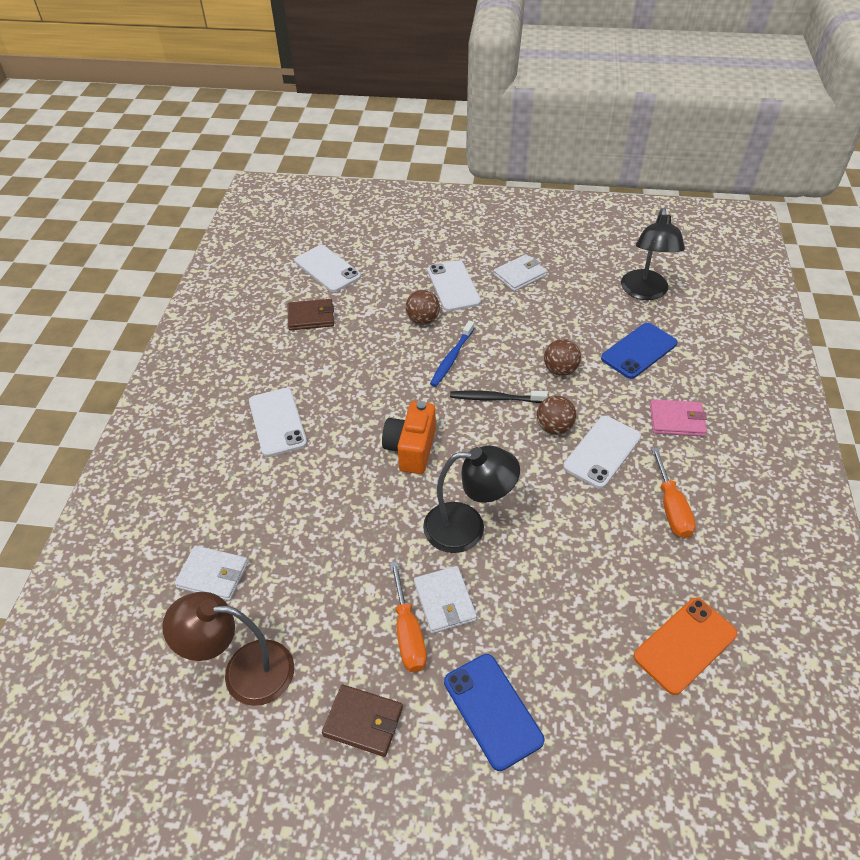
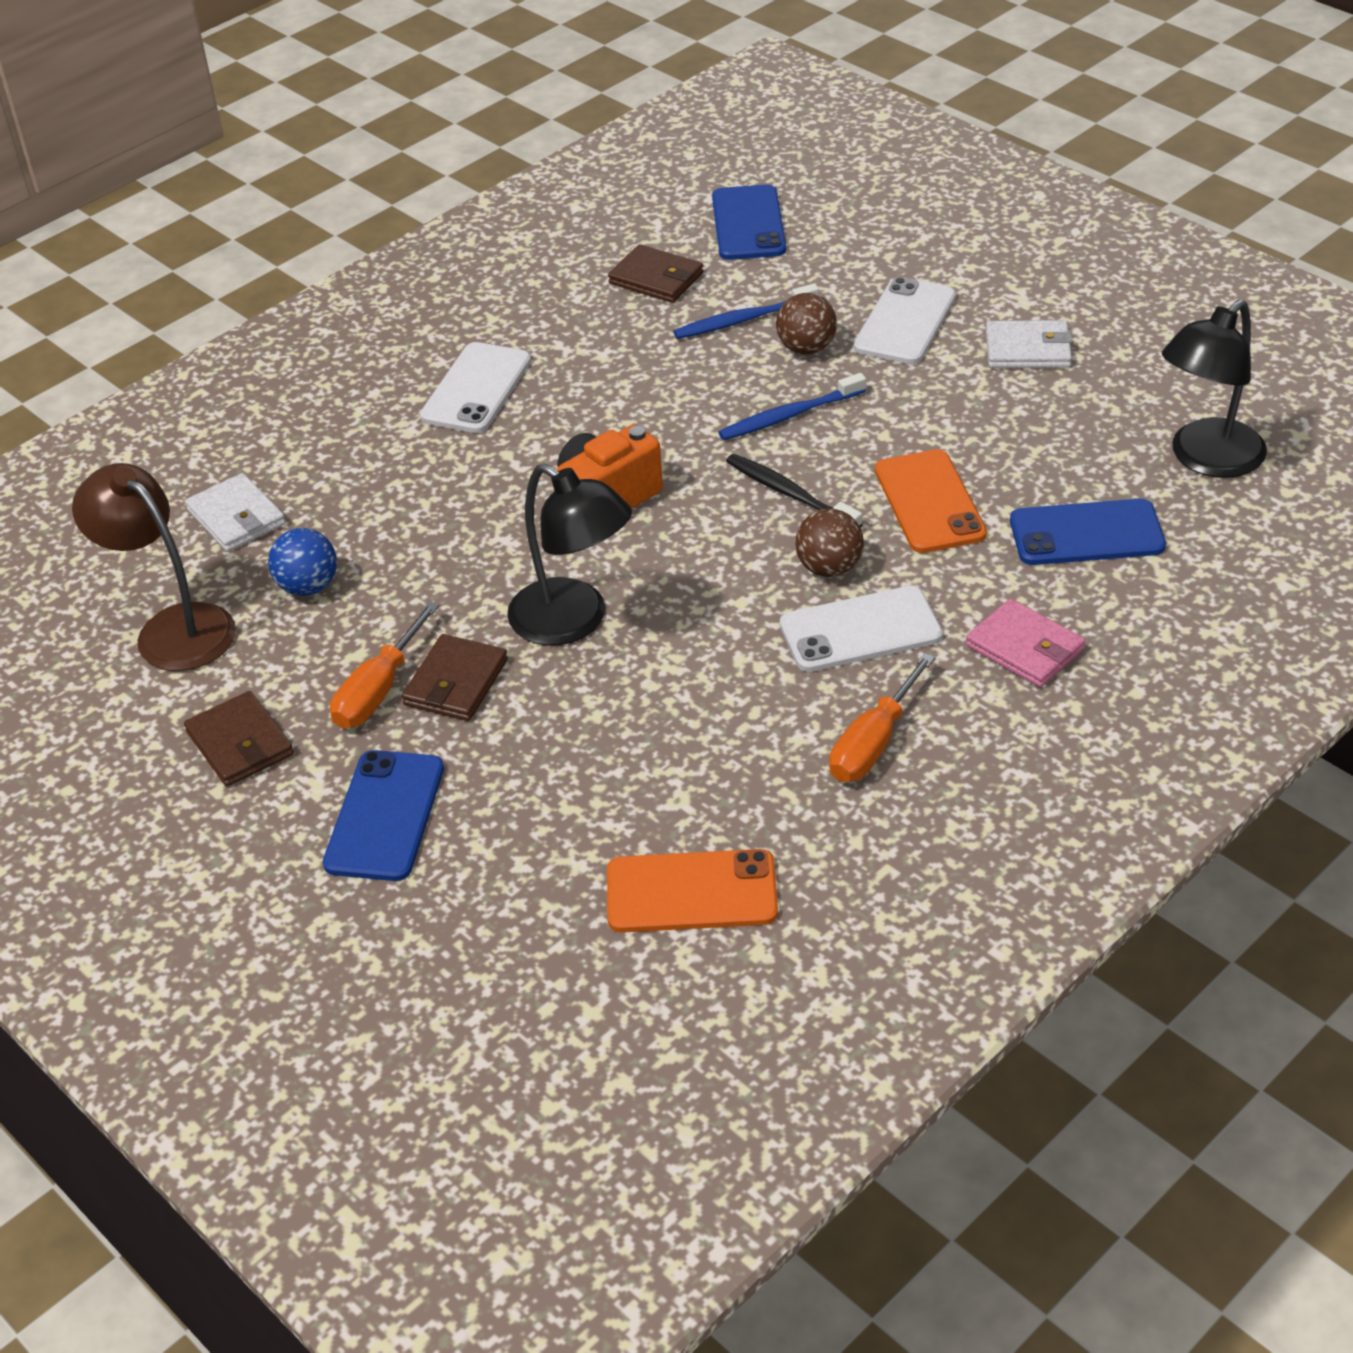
camera: 40 degrees right, 5 degrees down
white phone [295,245,361,292] -> blue phone [712,184,786,260]
white wallet [414,566,477,633] -> brown wallet [402,634,508,721]
brown ball [544,339,581,376] -> orange phone [875,449,987,553]
none -> blue ball [268,528,337,596]
none -> blue toothbrush [674,283,819,339]

